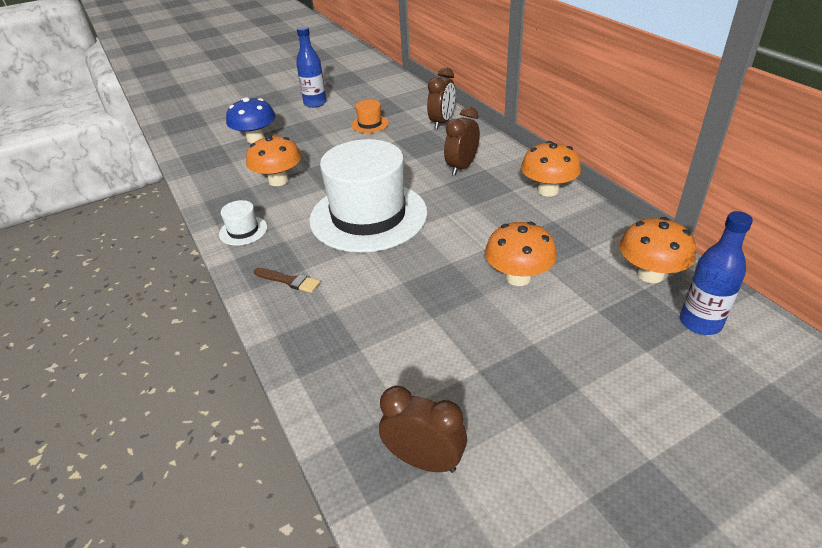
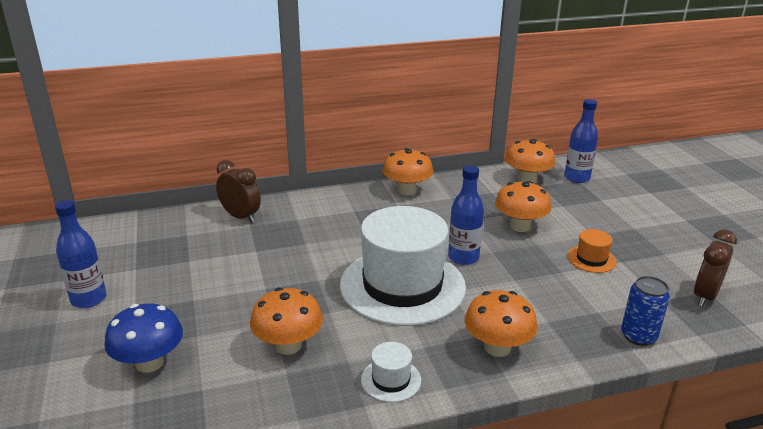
camera: 80 degrees left, 10 degrees down
brown brush [254,268,320,293] -> orange mushroom [464,290,538,357]
orange hat [351,100,389,133] -> orange hat moved to [568,229,616,273]
brown clock [444,107,480,175] -> none
none -> blue bottle [448,165,484,265]
none -> blue can [621,276,670,346]

